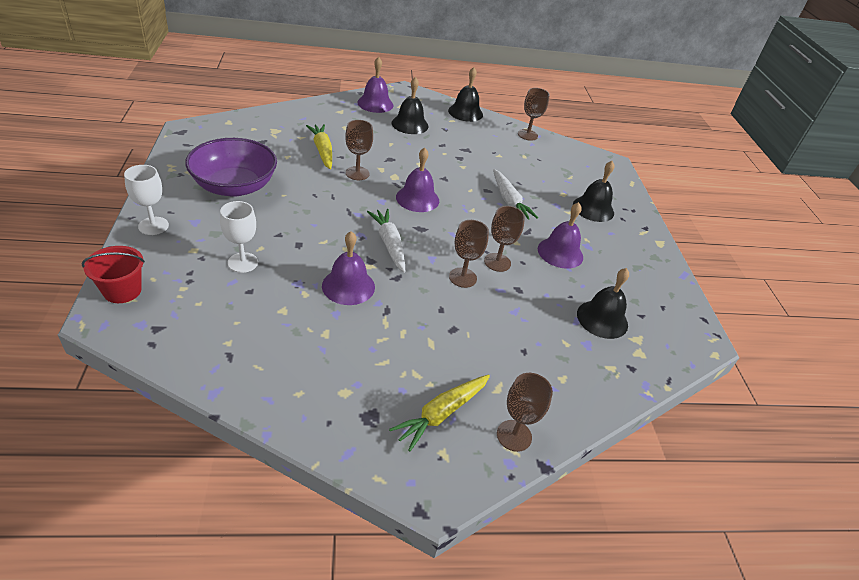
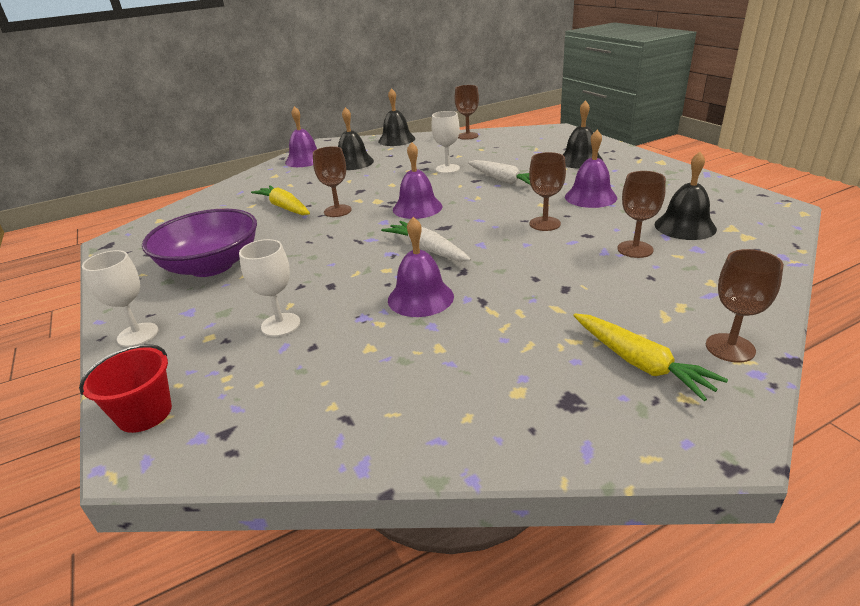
camera: 15 degrees left, 10 degrees down
yellow carrot [389,374,490,451] -> yellow carrot turned 60 degrees counterclockwise [573,313,728,401]
brown goblet [449,220,489,288] -> brown goblet moved to [617,171,666,258]
none -> white goblet [431,111,460,174]

